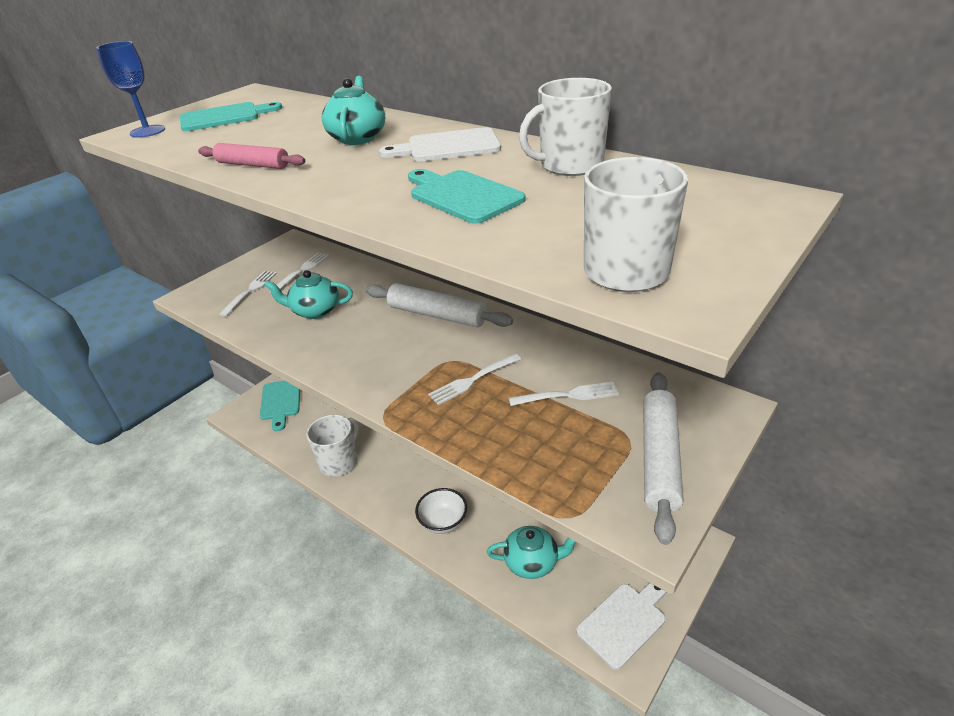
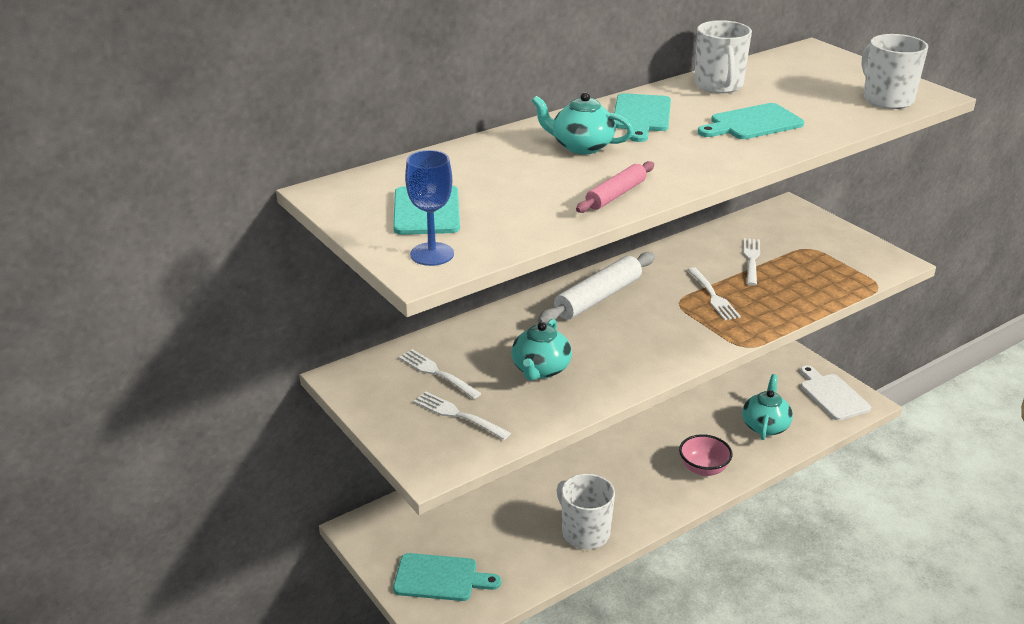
camera: 75 degrees left, 5 degrees down
white cutting board [379,127,501,161] -> turquoise cutting board [614,93,671,142]
white bowl [415,488,467,534] -> pink bowl [679,434,733,476]
white rolling pin [643,372,683,545] -> none

